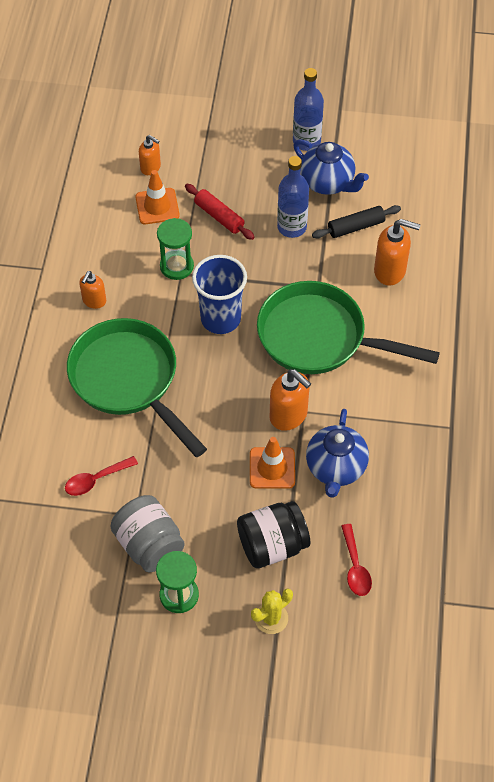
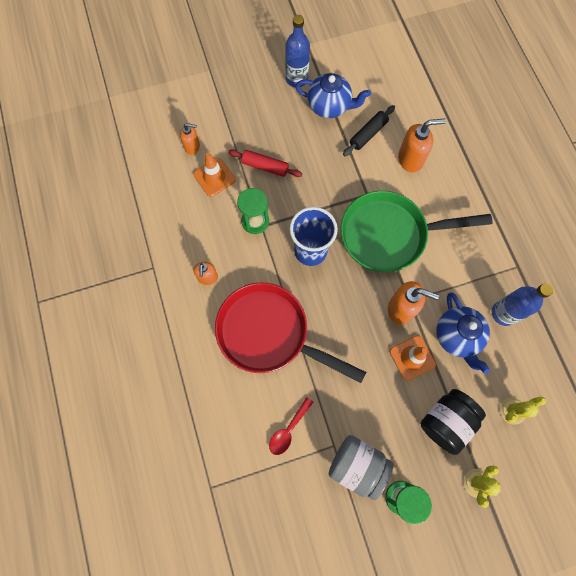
camera: 25 degrees left, 15 degrees up
green pan [67,318,207,457] -> red pan [215,282,366,383]
blue bottle [277,156,309,238] -> blue bottle moved to [492,283,553,326]
red spoon [341,524,372,596] -> yellow cactus [500,397,546,425]

